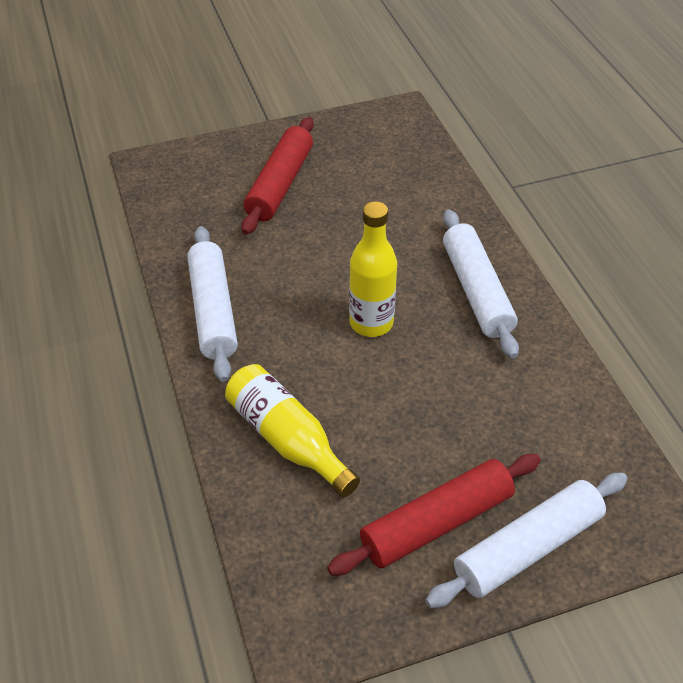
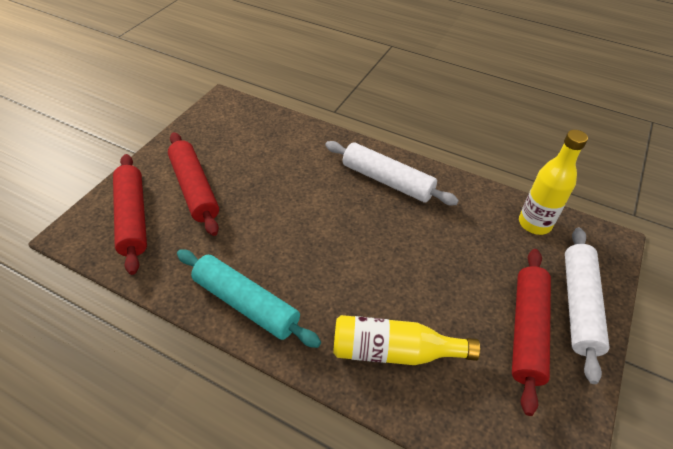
camera: 45 degrees left, 0 degrees up
white rolling pin [187,226,238,382] -> turquoise rolling pin [177,249,321,348]
yellow bottle [349,202,397,337] -> yellow bottle moved to [519,130,588,235]
none -> red rolling pin [113,154,147,275]

